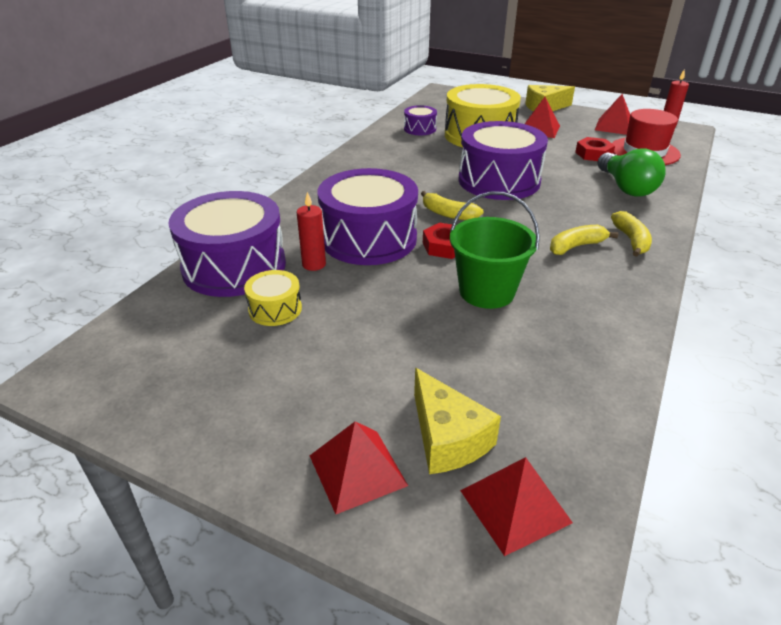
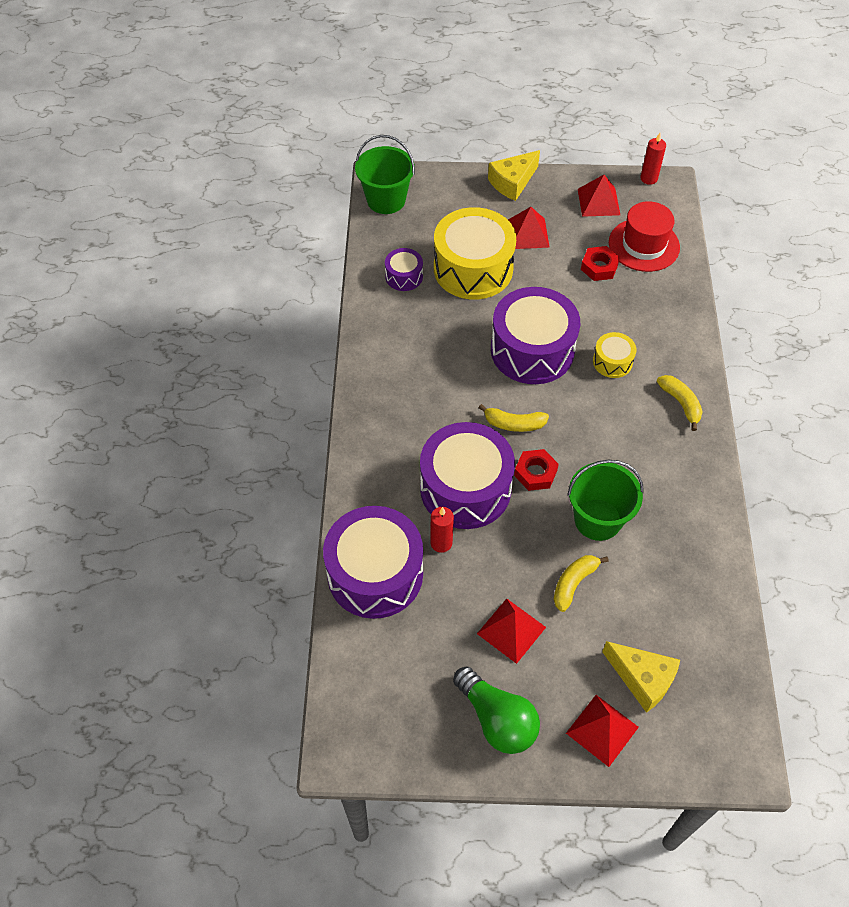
camera: 25 degrees left, 20 degrees up
yellow drum [244,270,302,326] -> yellow drum moved to [593,332,636,378]
red pyramid [460,457,573,556] -> red pyramid moved to [477,598,546,664]
yellow banana [550,225,618,255] -> yellow banana moved to [553,555,609,612]
green light bulb [597,148,666,197] -> green light bulb moved to [453,666,540,754]
none -> green bucket [355,135,415,214]

